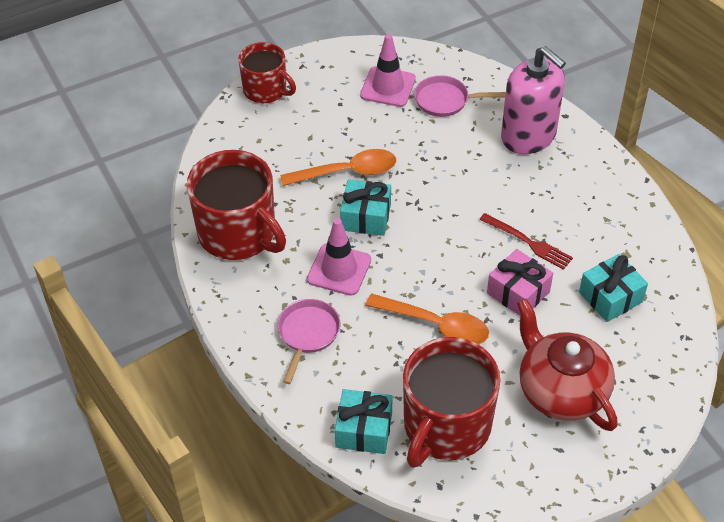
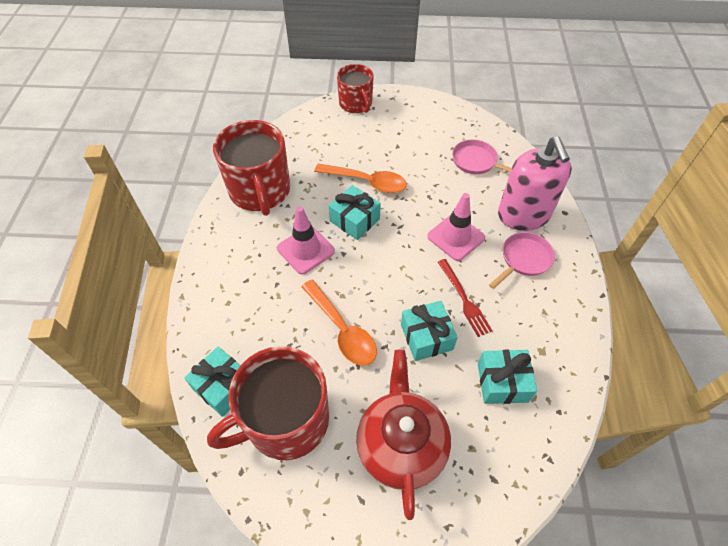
camera: 30 degrees right, 5 degrees up
pink pan [278,299,340,384] -> pink pan moved to [489,232,555,289]
pink traffic cone [360,34,416,107] -> pink traffic cone moved to [427,193,485,261]
pink gift [487,249,553,316] -> turquoise gift [401,301,458,361]

